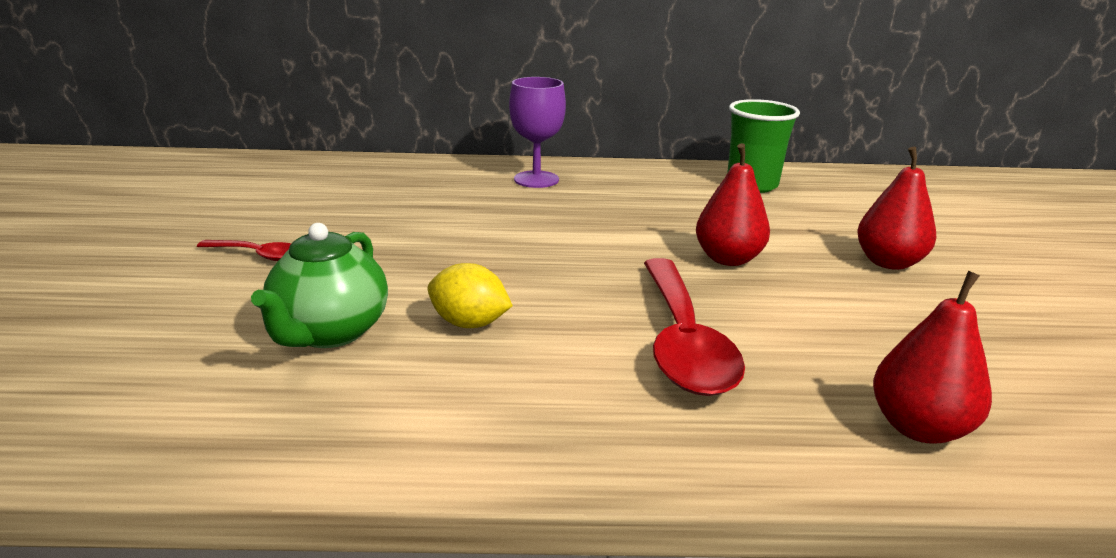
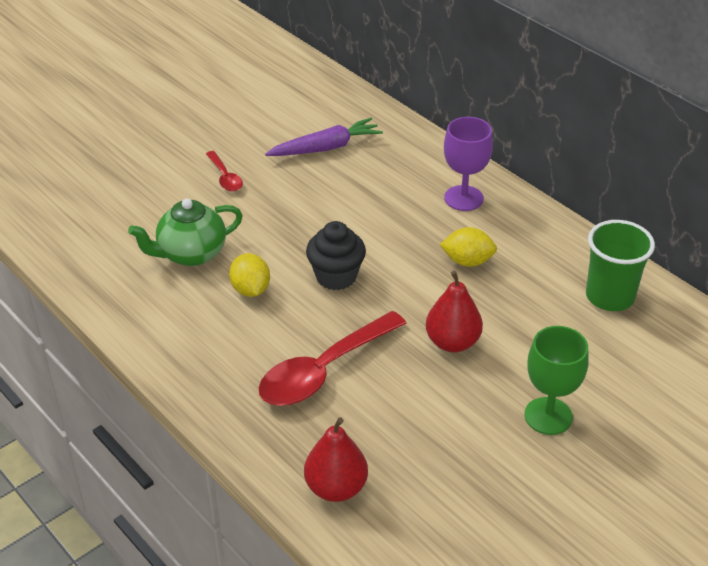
camera: 50 degrees right, 15 degrees up
red pear [857,147,936,270] -> green goblet [524,326,589,435]
none -> purple carrot [265,118,383,156]
none -> black cupcake [306,221,366,290]
none -> yellow lemon [440,227,497,267]

